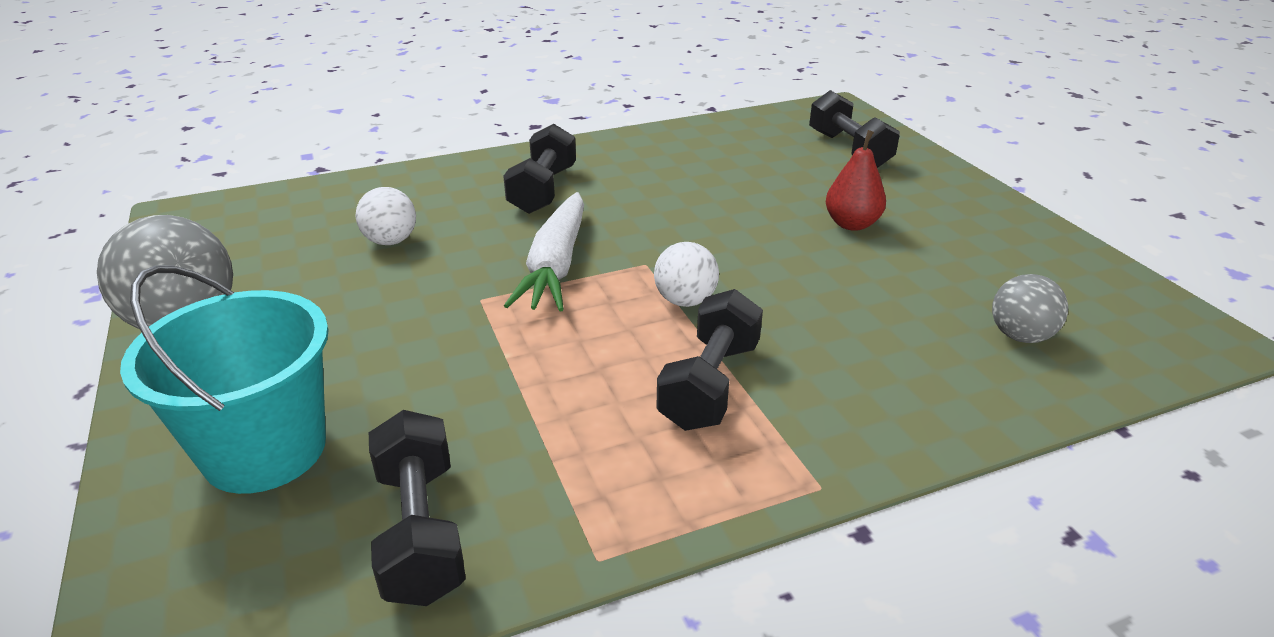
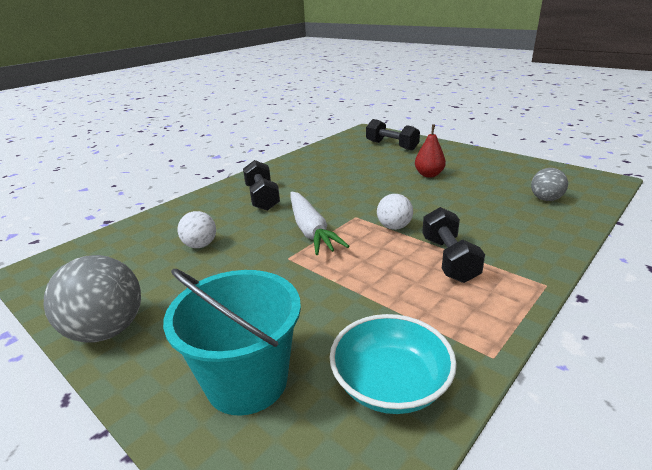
camera: 25 degrees left, 5 degrees down
black dumbbell [369,410,466,606] -> turquoise bowl [330,314,457,414]

